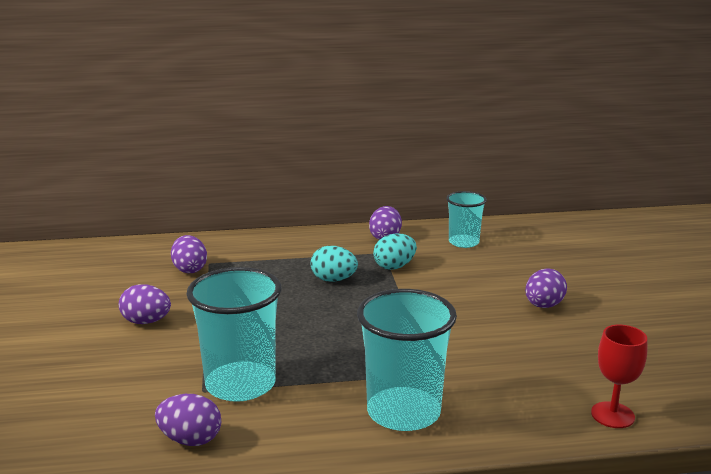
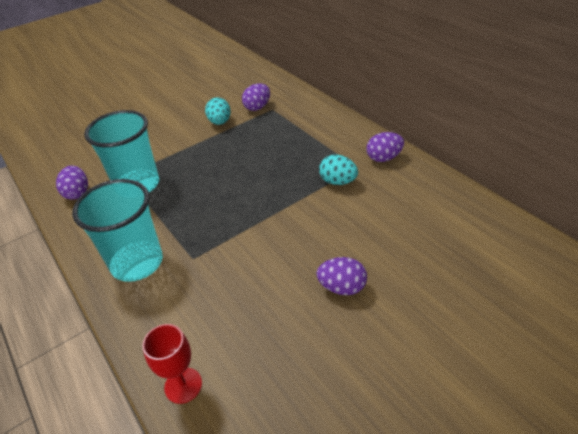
camera: 65 degrees right, 20 degrees up
purple egg [119,284,171,324] -> none
turquoise egg [310,246,358,282] -> turquoise egg moved to [205,97,231,125]
turquoise cup [446,191,487,248] -> none

